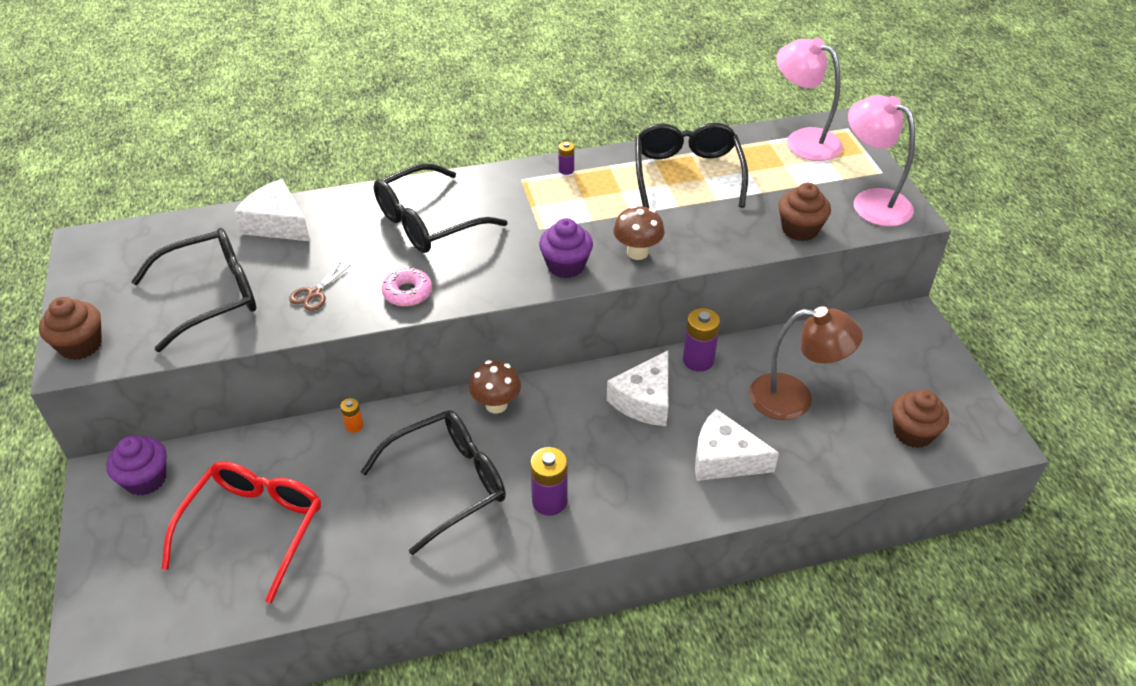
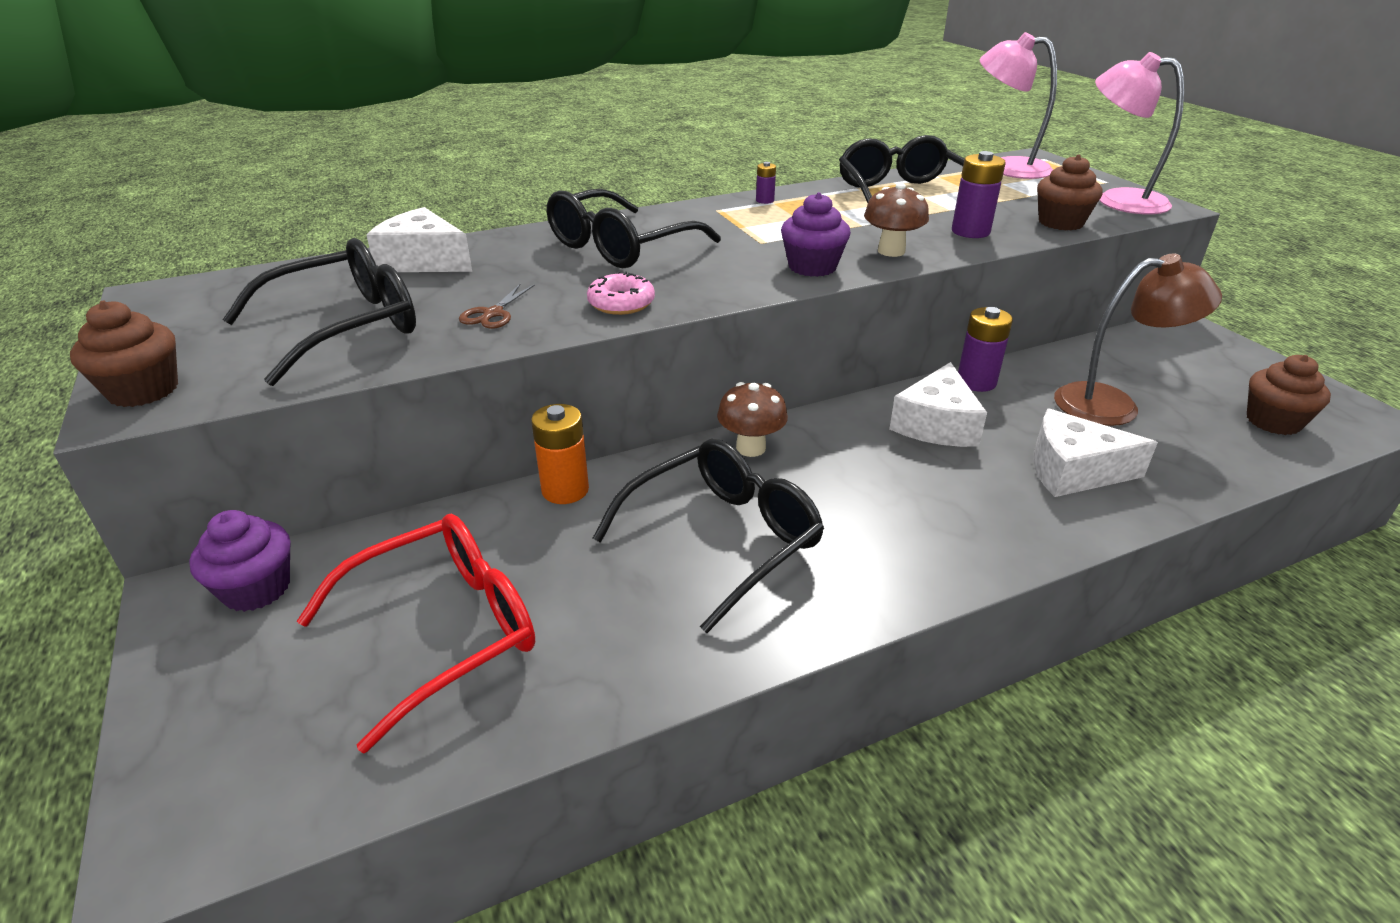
camera: 10 degrees left, 10 degrees down
red glasses [162,461,321,603] -> red glasses turned 45 degrees clockwise [297,514,535,754]
orange battery [340,398,363,433] -> orange battery [531,404,589,504], size x1.88
purple battery [530,447,567,516] -> purple battery moved to [952,151,1006,238]

